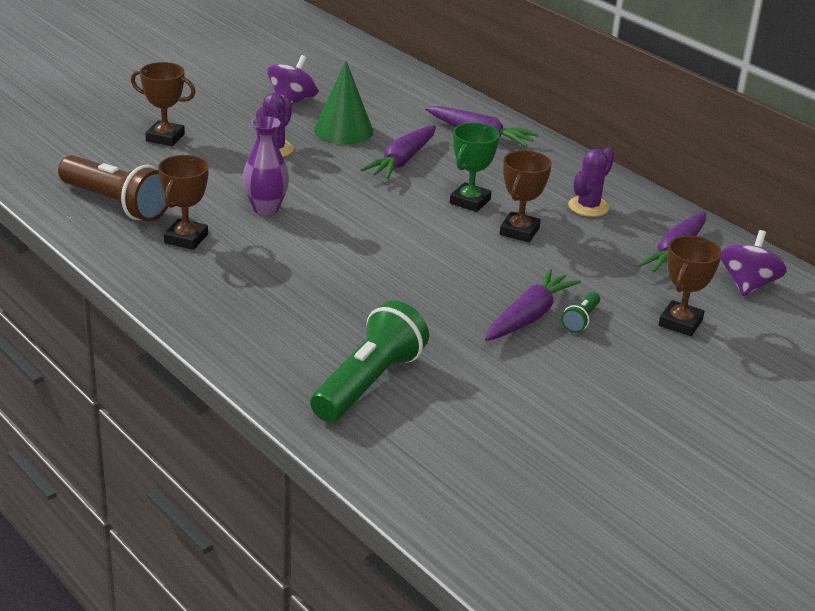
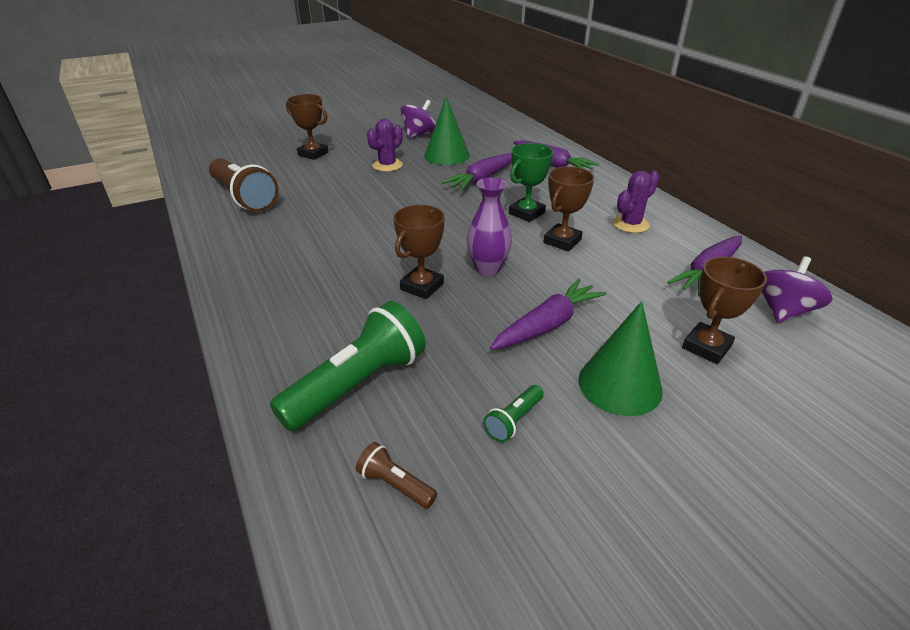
camera: 15 degrees right, 5 degrees up
brown trophy [158,155,209,250] -> brown trophy moved to [393,205,444,299]
purple vase [243,116,289,215] -> purple vase moved to [467,177,512,276]
green flashlight [561,292,600,333] -> green flashlight moved to [483,385,544,442]
none -> brown flashlight [356,442,437,509]
none -> green cone [579,301,663,416]

